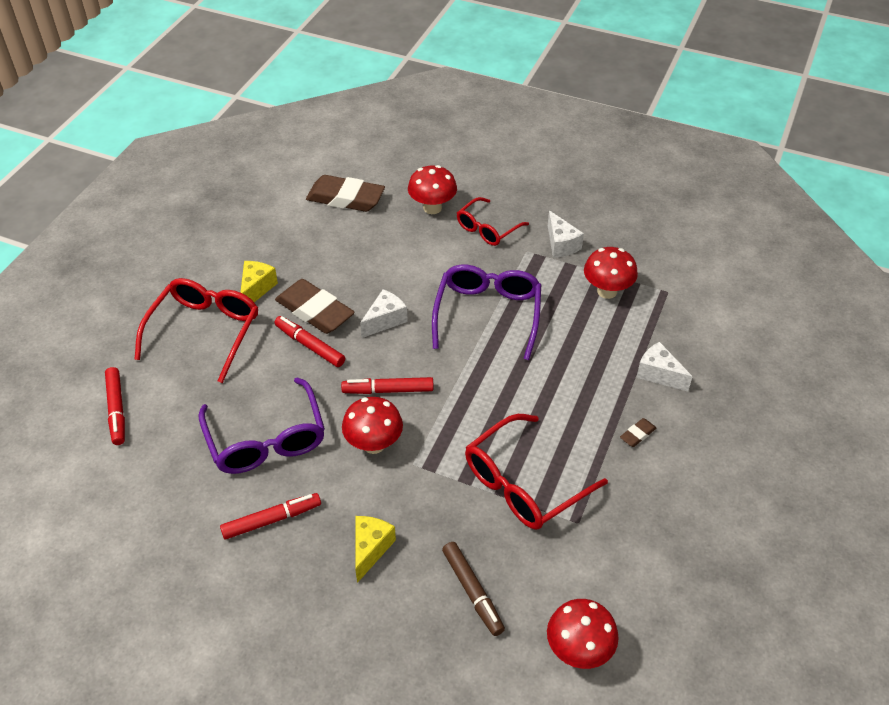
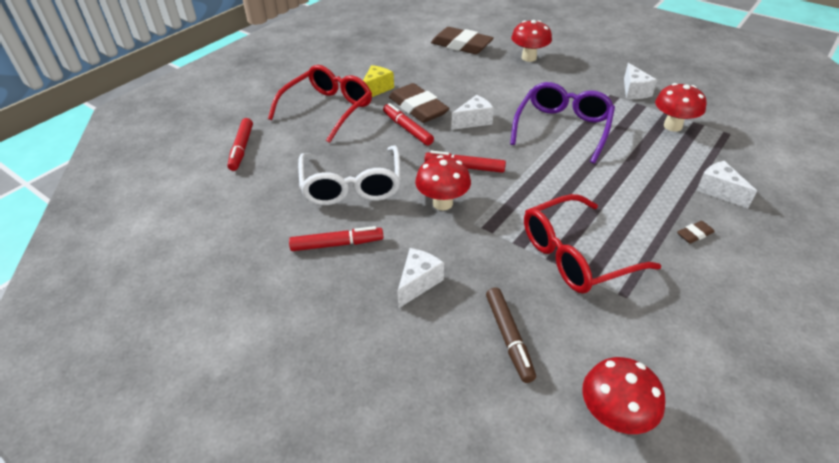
camera: 15 degrees right, 5 degrees down
purple glasses [198,377,325,474] -> white glasses [298,145,401,205]
yellow cheese [355,516,396,583] -> white cheese [397,248,444,308]
red glasses [457,197,529,246] -> none

